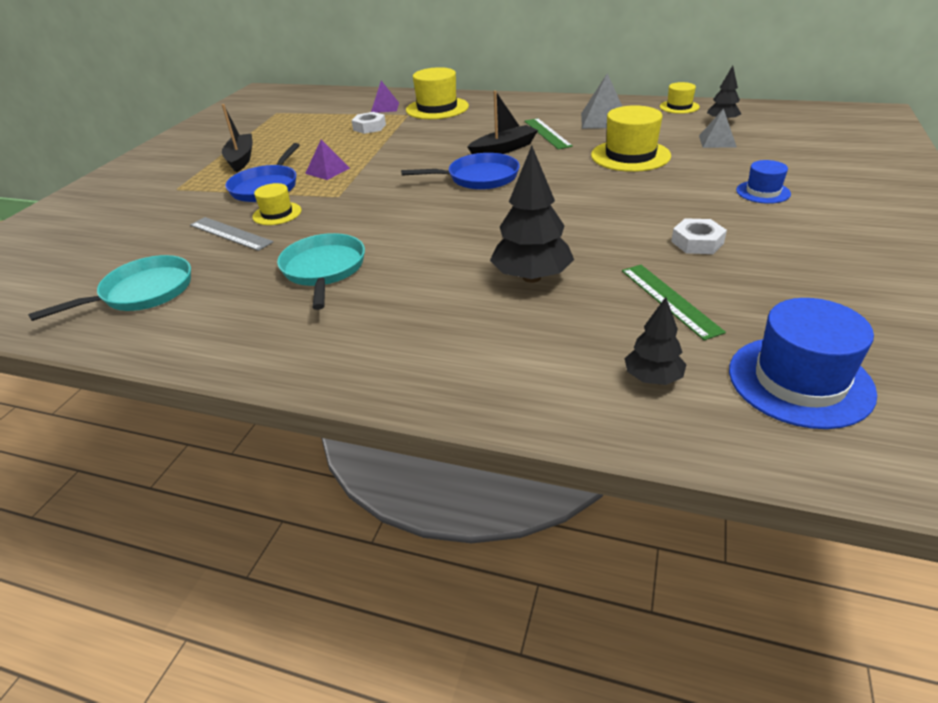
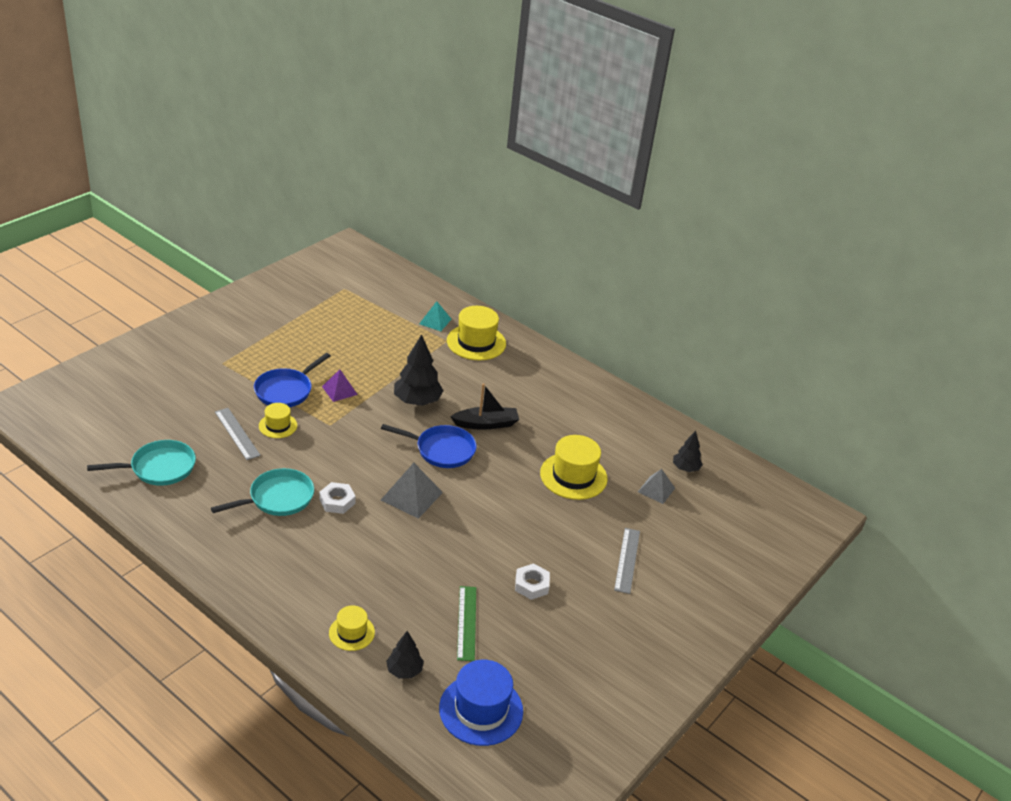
camera: 15 degrees right, 0 degrees up
black boat [222,104,253,172] -> none
turquoise pan [277,233,365,310] -> turquoise pan turned 45 degrees clockwise [211,468,314,516]
white nut [351,112,386,134] -> white nut moved to [319,482,356,514]
purple pyramid [371,81,399,113] -> turquoise pyramid [419,301,451,331]
black tree [490,145,574,283] -> black tree moved to [394,334,443,406]
green ruler [524,118,573,149] -> none
grey pyramid [581,73,622,129] -> grey pyramid moved to [381,463,443,519]
yellow hat [660,82,700,114] -> yellow hat moved to [329,605,375,651]
blue hat [736,160,791,204] -> grey ruler [614,528,640,594]

